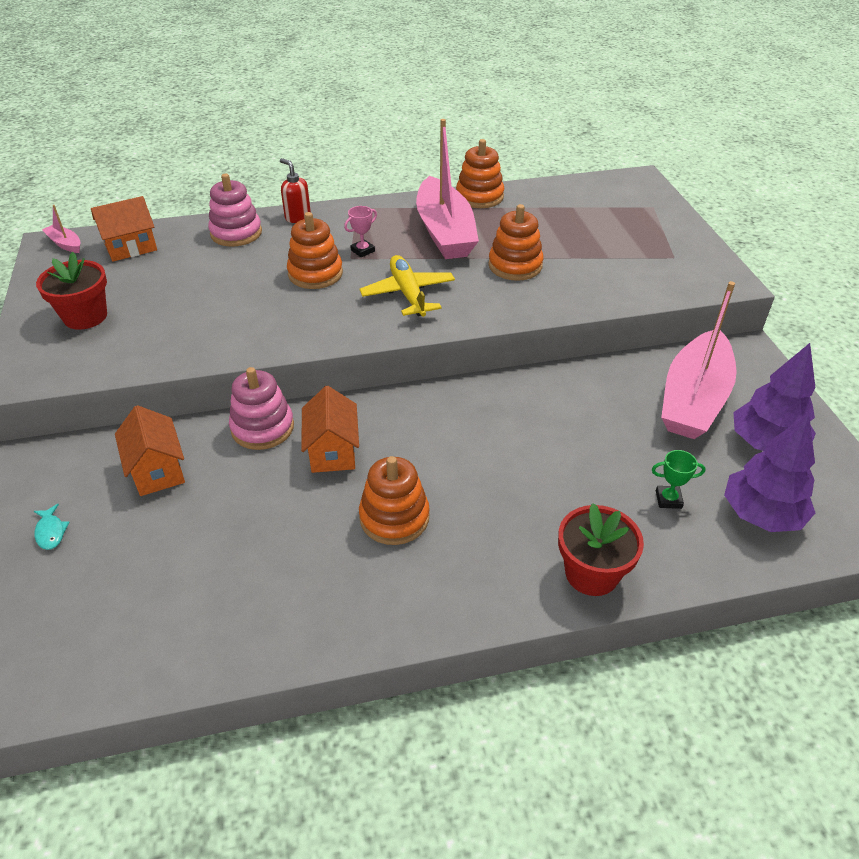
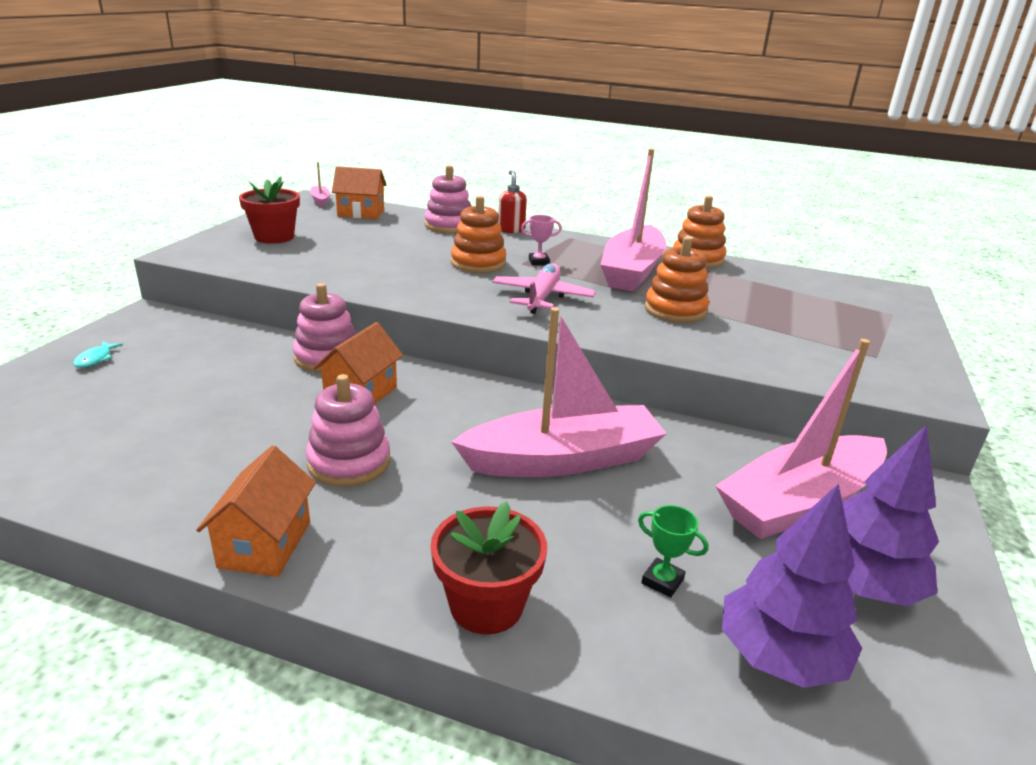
camera: 30 degrees right, 15 degrees down
orange house [115,405,185,496] -> orange house moved to [196,446,316,577]
orange stacking toy [359,456,430,545] -> pink stacking toy [306,374,390,487]
yellow plane [360,255,455,317] -> pink plane [492,263,596,314]
none -> pink boat [452,307,667,477]

